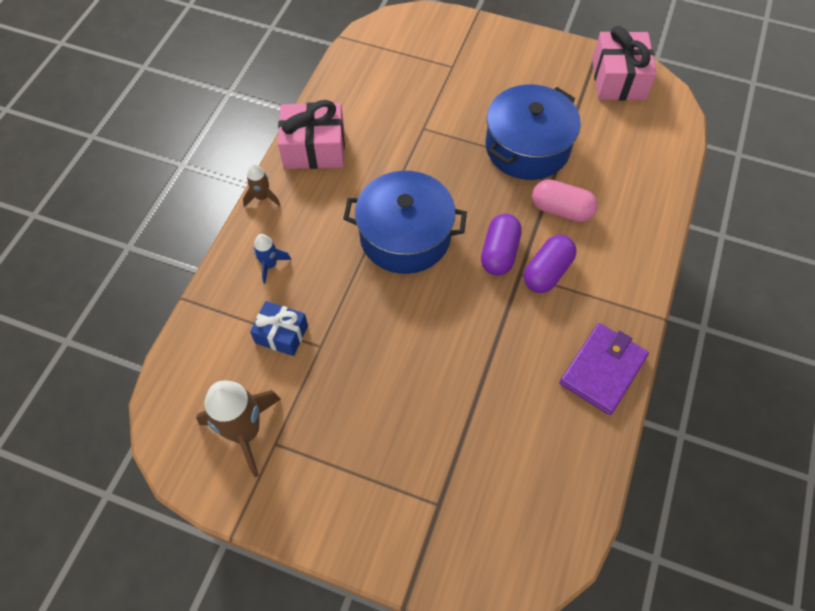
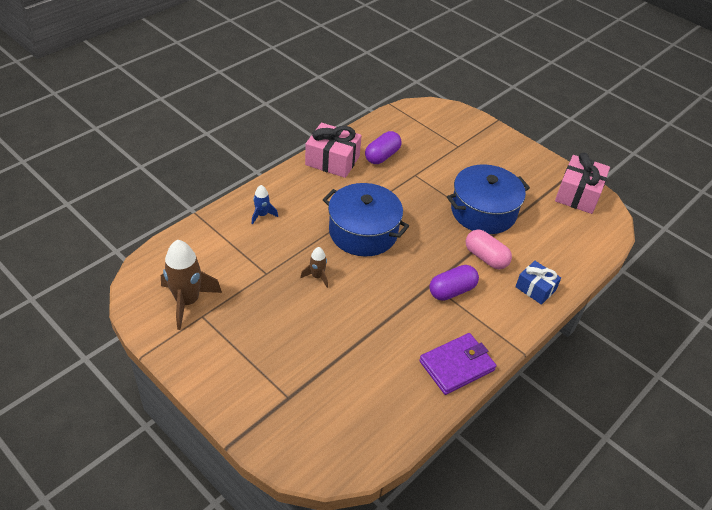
camera: 20 degrees right, 15 degrees down
brown rocket [243,164,280,207] -> brown rocket moved to [300,247,328,288]
blue gift [250,301,308,356] -> blue gift moved to [515,261,561,305]
purple capsule [481,214,522,276] -> purple capsule moved to [365,131,402,164]

